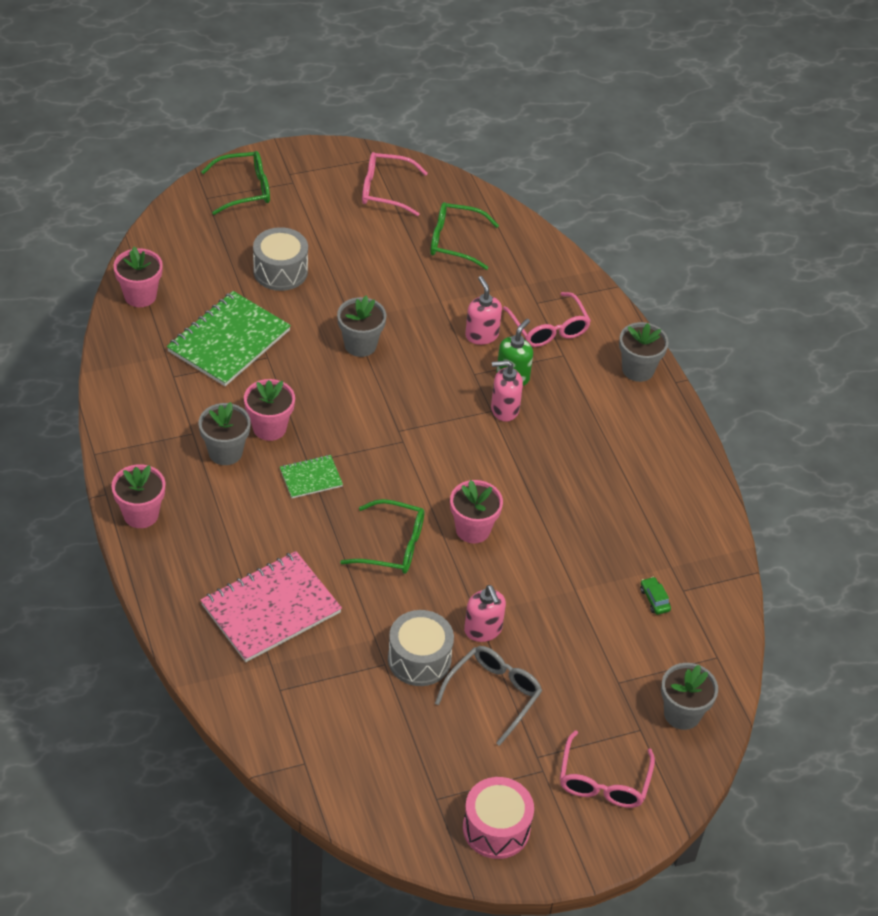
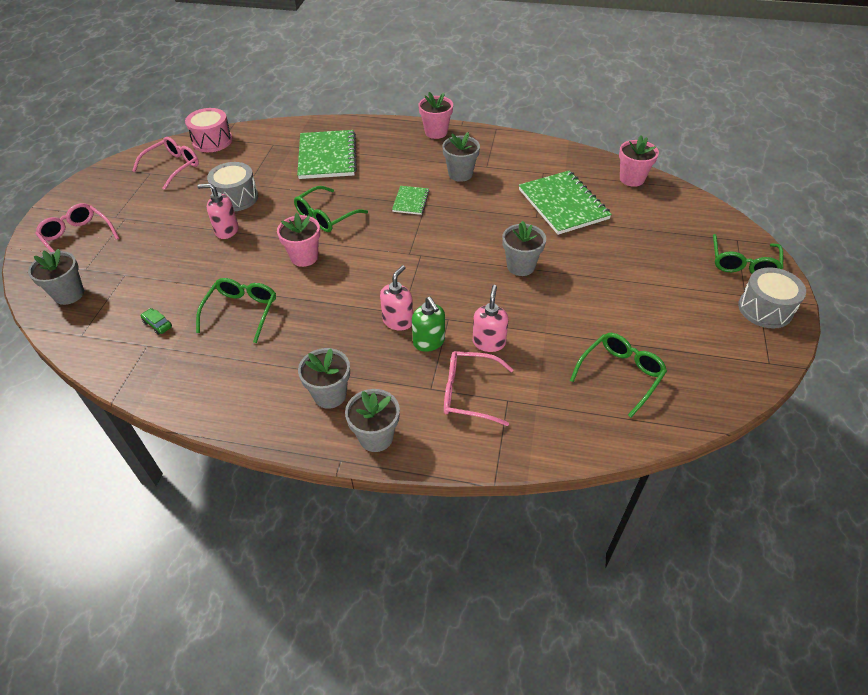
camera: 125 degrees right, 0 degrees up
pink notebook [201,551,342,662] -> green notebook [297,130,357,179]
pink flower pot [244,379,295,441] -> none
grey drum [253,227,308,291] -> grey drum moved to [738,267,806,328]
pink glasses [362,152,428,216] -> pink glasses moved to [132,137,199,190]
grey glasses [435,646,542,746] -> none
pink drum [463,777,534,859] -> pink drum moved to [185,108,232,152]
pink soap dispenser [465,276,502,345] -> pink soap dispenser turned 90 degrees counterclockwise [473,285,508,352]
green car [640,577,671,615] -> green car turned 150 degrees counterclockwise [140,308,172,335]
none -> green glasses [196,278,276,343]
none -> grey flower pot [298,348,350,409]

